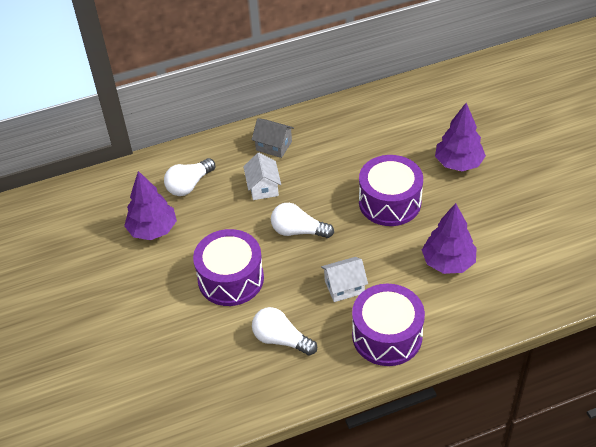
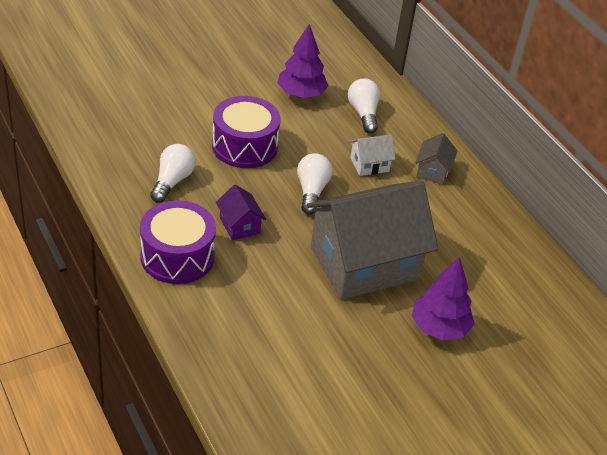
camera: 75 degrees right, 5 degrees down
white light bulb [164,158,215,196] -> white light bulb turned 45 degrees clockwise [348,78,380,134]
white house [321,257,368,302] -> purple house [216,185,266,240]
purple drum [359,155,423,226] -> grey house [306,181,438,300]
purple tree [422,203,477,274] -> none

